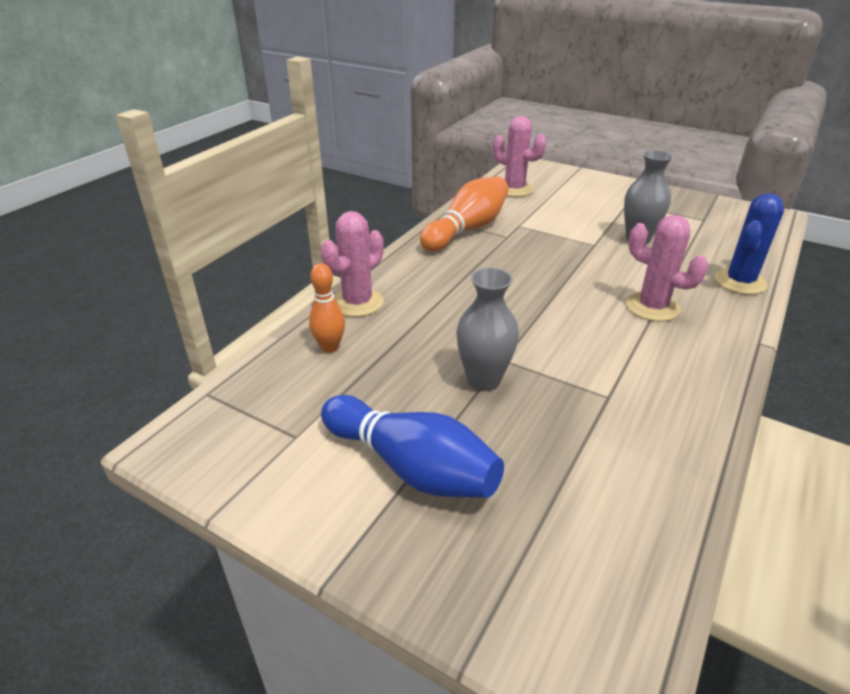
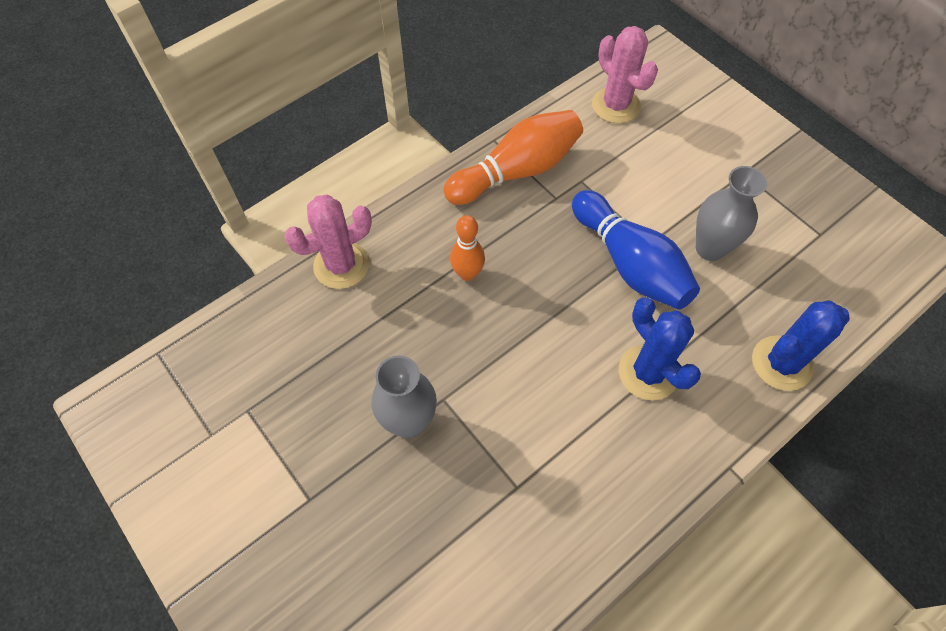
camera: 20 degrees right, 25 degrees up
orange bowling pin [309,263,345,353] -> orange bowling pin moved to [450,215,485,281]
blue bowling pin [321,395,504,498] -> blue bowling pin moved to [572,190,700,310]
pink cactus [626,215,709,321] -> blue cactus [619,297,701,400]

